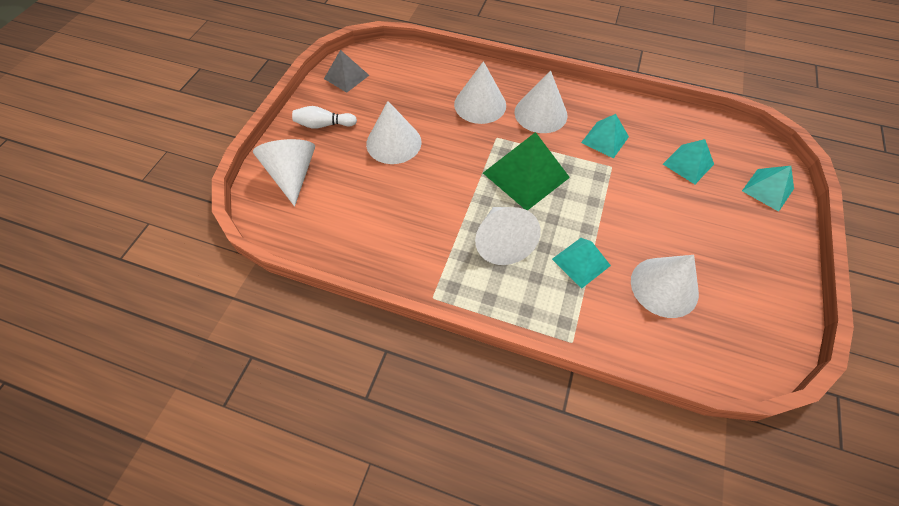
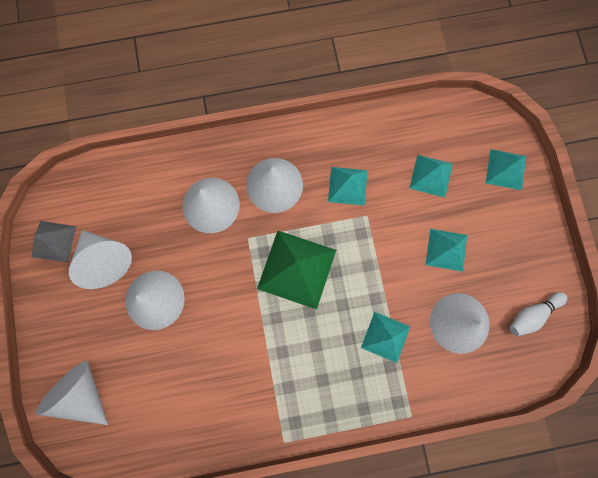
camera: 30 degrees left, 20 degrees up
white bowling pin [292,106,357,129] -> white bowling pin moved to [510,292,567,336]
white cone [475,207,541,265] -> white cone moved to [69,230,132,289]
none -> turquoise pyramid [426,229,467,272]

